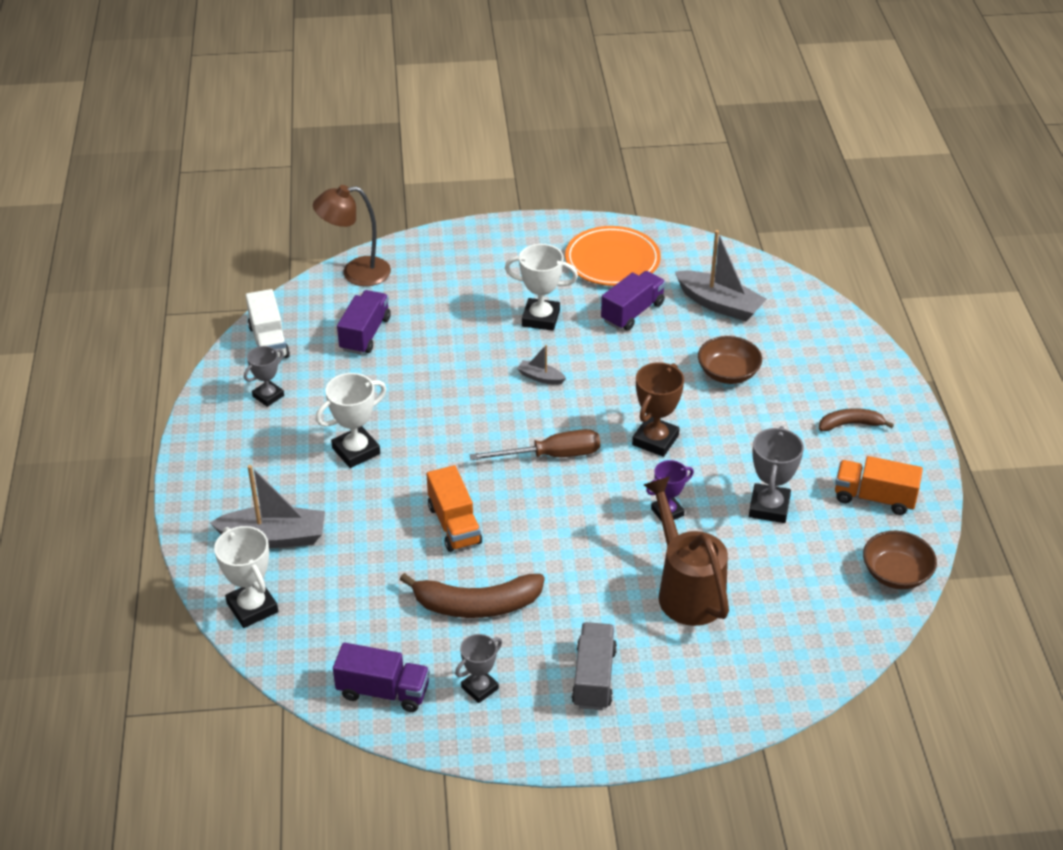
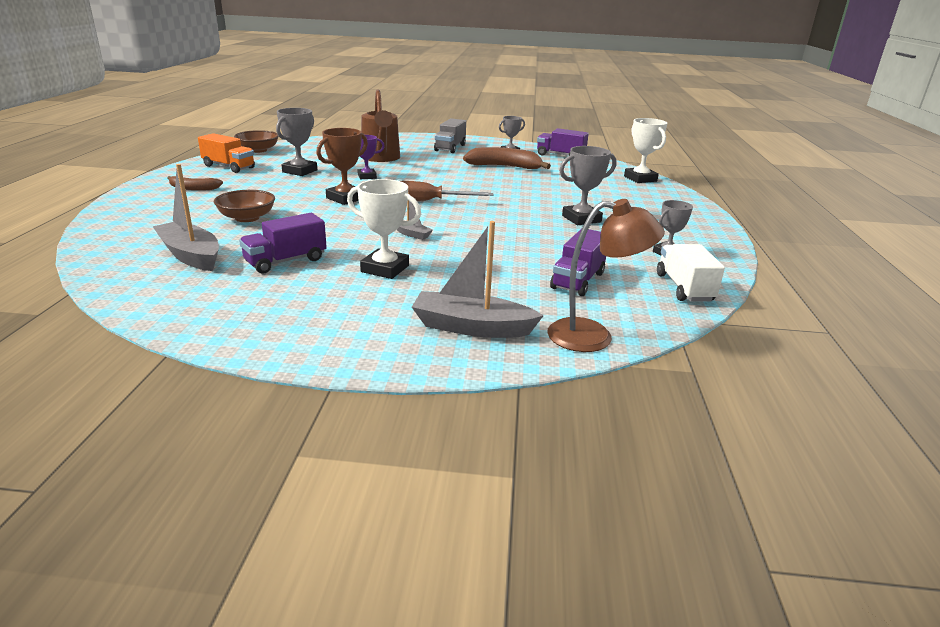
camera: 170 degrees left, 15 degrees down
grey boat [210,465,325,548] -> grey boat moved to [412,221,544,338]
white trophy [316,373,386,468] -> grey trophy [559,146,617,225]
orange truck [426,465,482,552] -> none
orange plate [565,226,661,286] -> none

